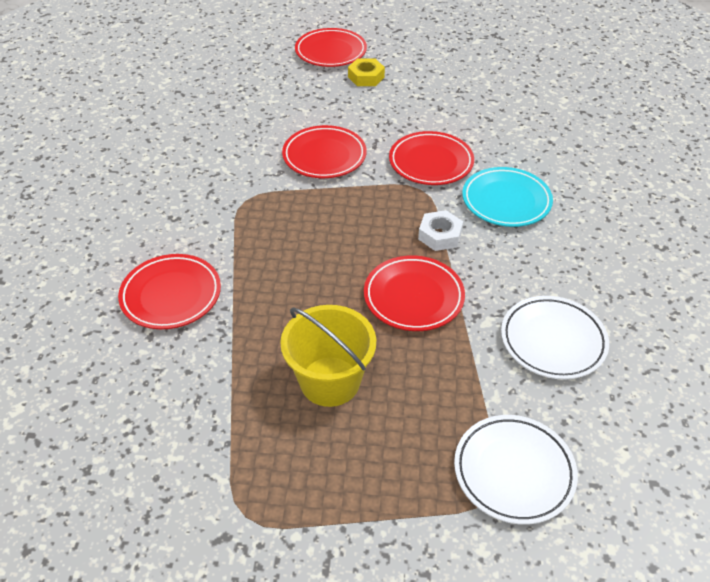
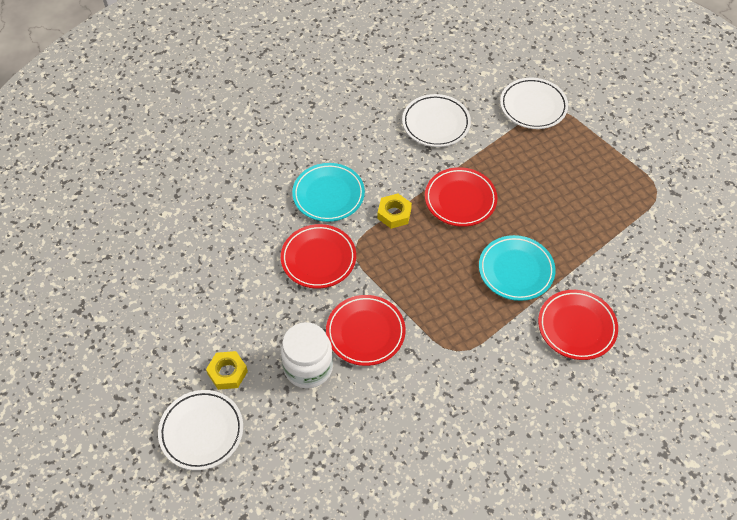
camera: 125 degrees left, 10 degrees up
yellow bucket [280,305,376,407] -> none
red plate [295,28,367,67] -> white plate [158,390,243,470]
white nut [418,210,463,251] -> yellow nut [378,194,412,229]
none -> white jar [280,322,333,388]
none -> turquoise plate [479,235,555,301]

